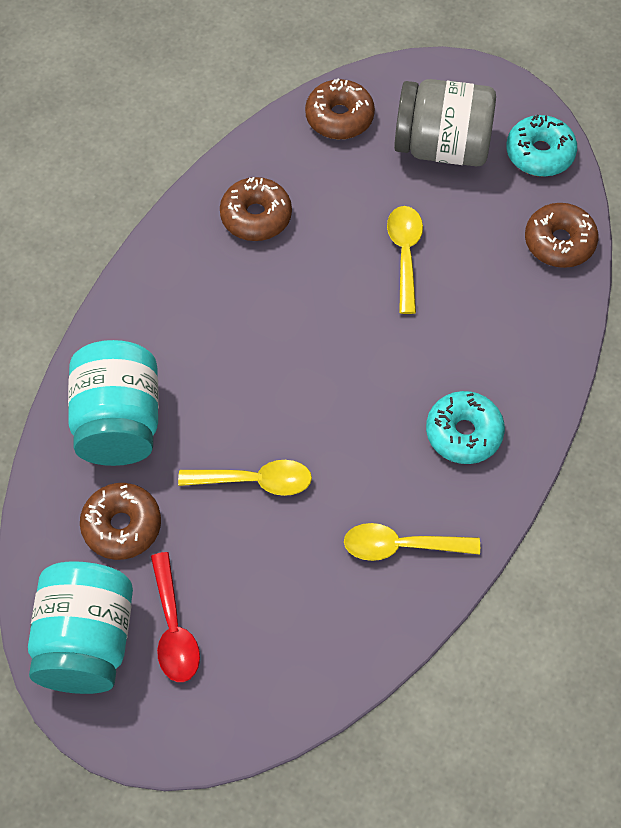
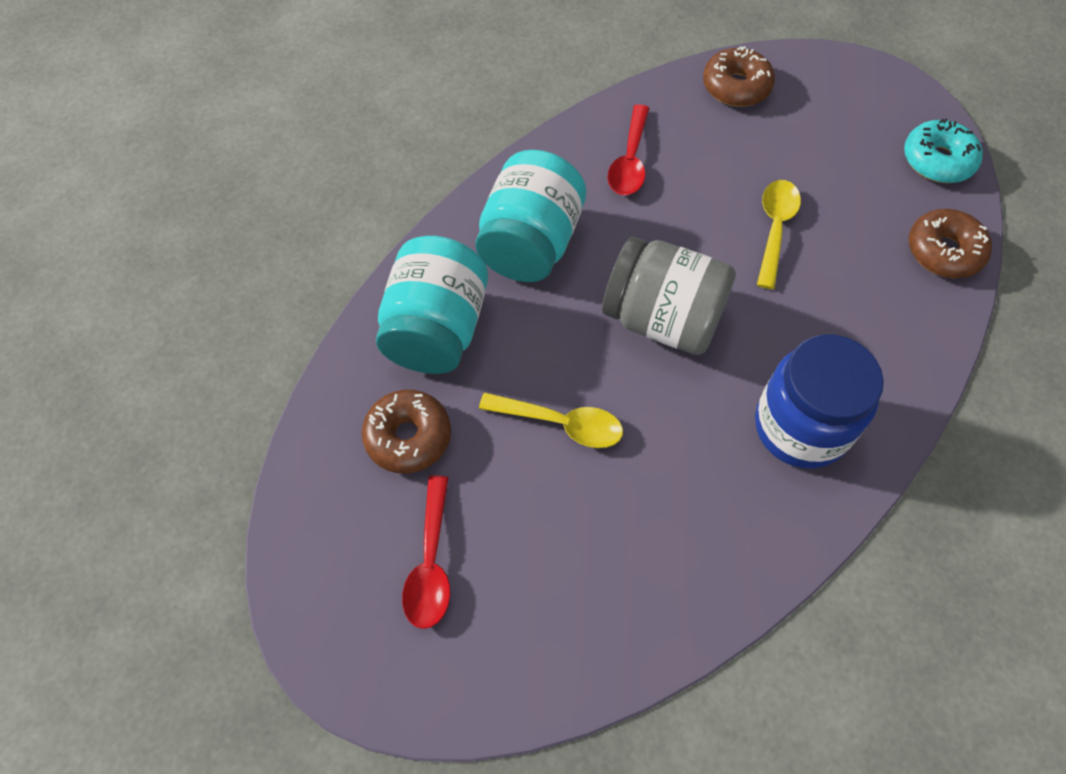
camera: 15 degrees right, 0 degrees up
turquoise jar [28,561,133,694] -> turquoise jar moved to [475,150,586,282]
brown donut [220,177,292,241] -> red spoon [608,104,649,195]
yellow spoon [344,523,480,561] -> none
grey jar [394,79,496,167] -> grey jar moved to [602,237,736,355]
turquoise donut [426,391,505,464] -> blue jar [755,335,884,469]

